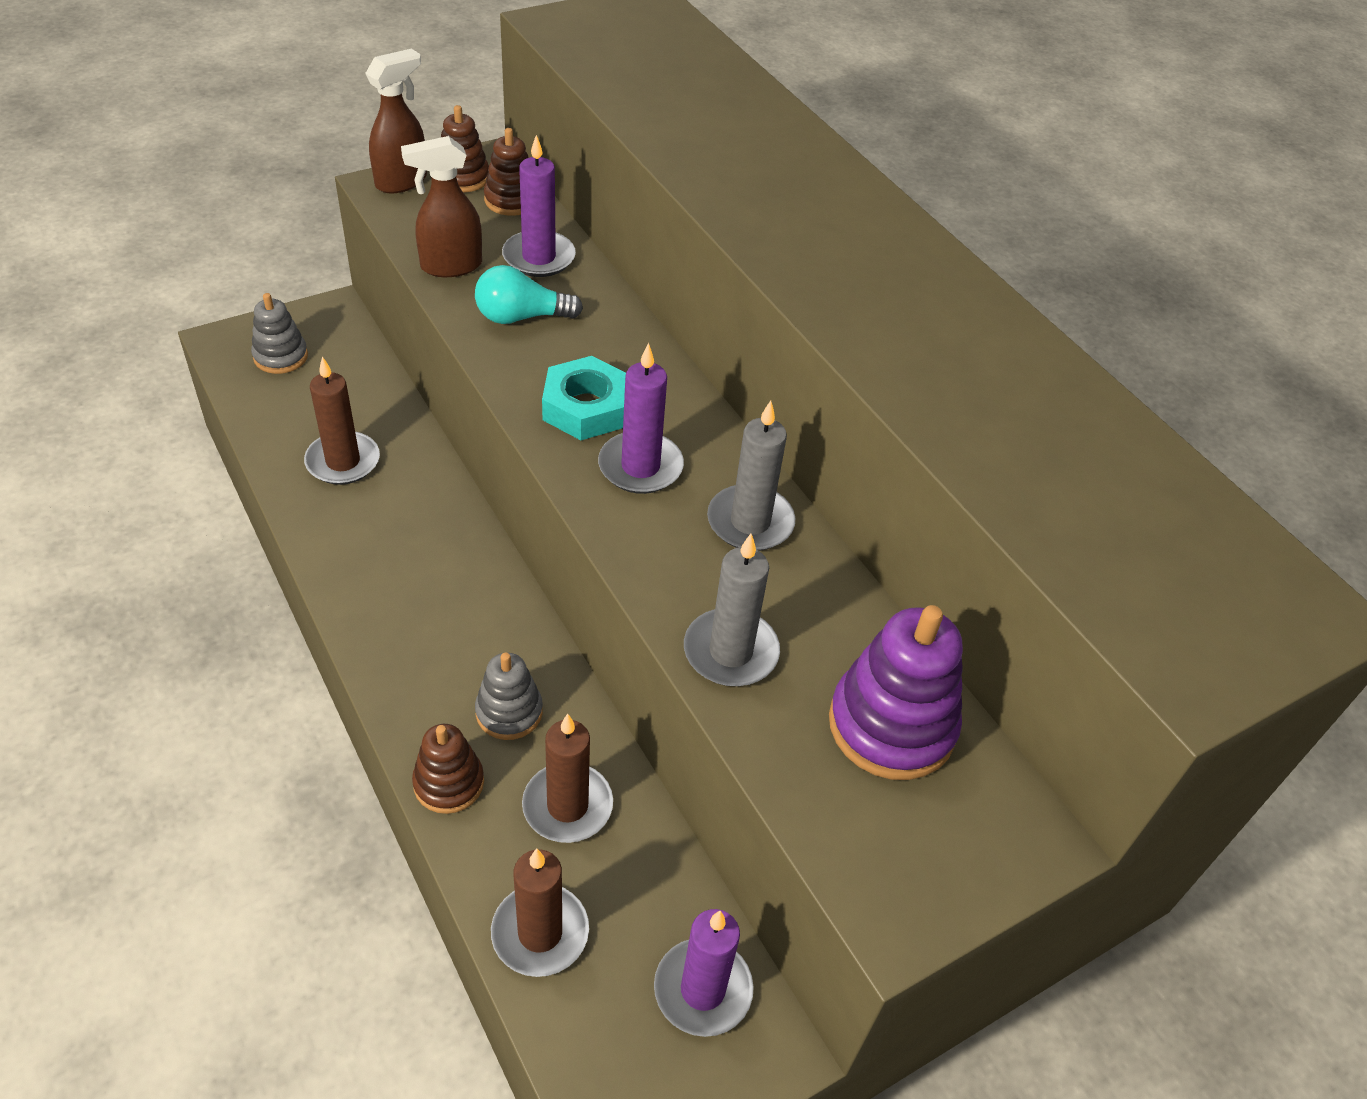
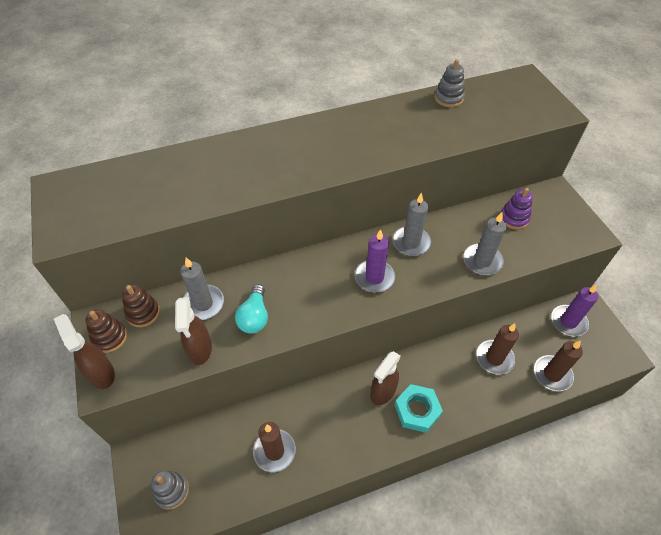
camera: 75 degrees left, 5 degrees up
brown stacking toy [412,724,484,814] -> none
grey stacking toy [475,652,543,740] -> grey stacking toy moved to [434,59,465,107]
purple candle [502,135,576,277] -> grey candle [180,257,224,320]
turquoise nut [542,356,626,440] -> turquoise nut moved to [395,384,443,433]
purple stacking toy [829,605,963,780] -> purple stacking toy [501,188,533,229], size x0.61
none -> brown spray bottle [371,351,401,405]

